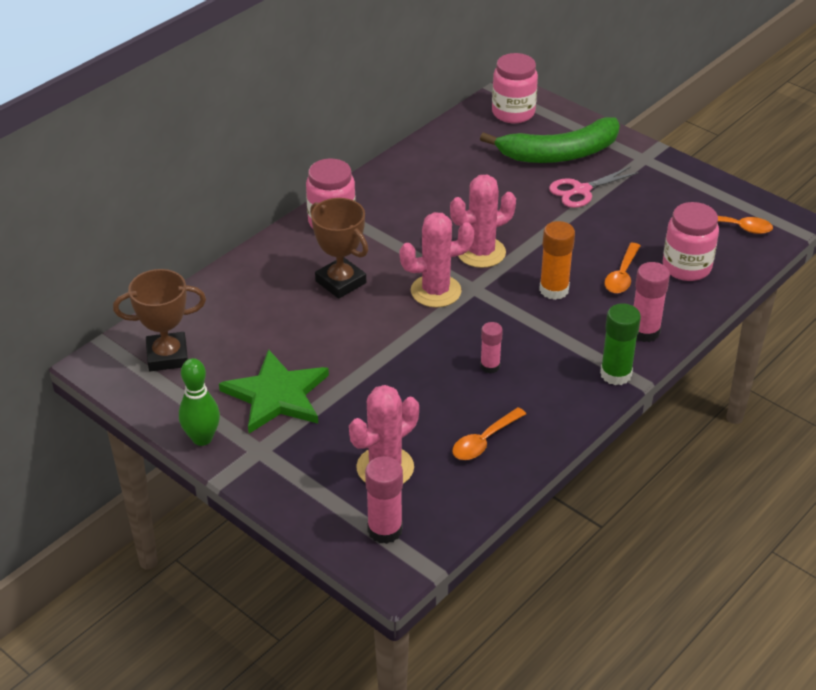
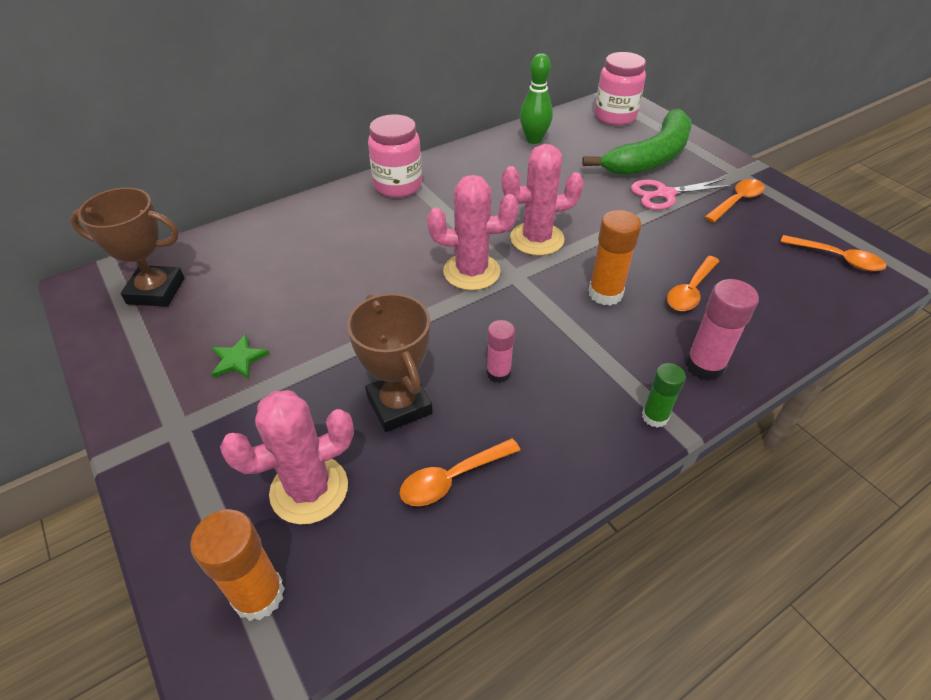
camera: 15 degrees right, 5 degrees up
green bowling pin [179,358,220,446] -> green bowling pin moved to [520,53,553,144]
green star [219,349,329,434] -> green star [211,334,269,379], size x0.44
brown trophy [310,198,368,299] -> brown trophy moved to [347,293,433,432]
pink glue stick [365,456,403,544] -> orange glue stick [190,509,285,621]
green banana [480,117,620,163] -> green banana turned 45 degrees counterclockwise [582,109,692,175]
green glue stick [600,303,641,385] -> green glue stick [642,363,686,428], size x0.64
pink jar [663,202,719,281] -> none
none -> orange spoon [705,179,765,223]

